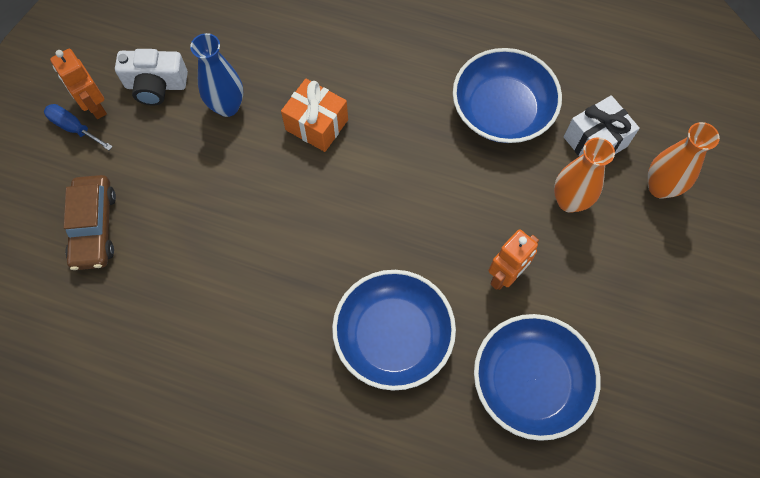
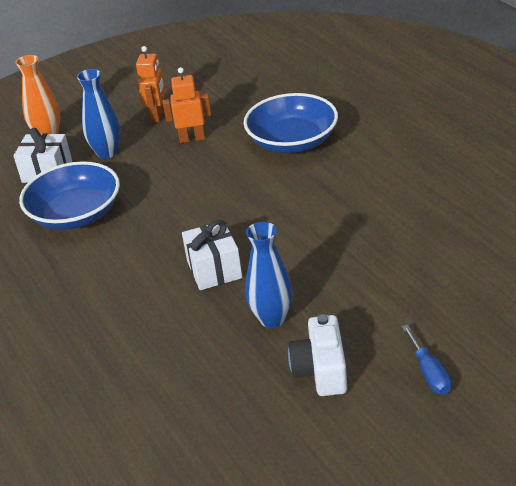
camera: 135 degrees left, 30 degrees down
orange robot [50,49,107,119] -> orange robot moved to [136,46,166,122]
brown car [64,175,116,270] -> none
white camera [115,49,188,106] -> white camera turned 135 degrees counterclockwise [288,314,347,396]
orange gift [281,79,348,152] -> white gift [182,220,242,290]
blue bowl [474,314,601,441] -> none
orange vase [554,138,615,213] -> blue vase [77,69,121,159]

